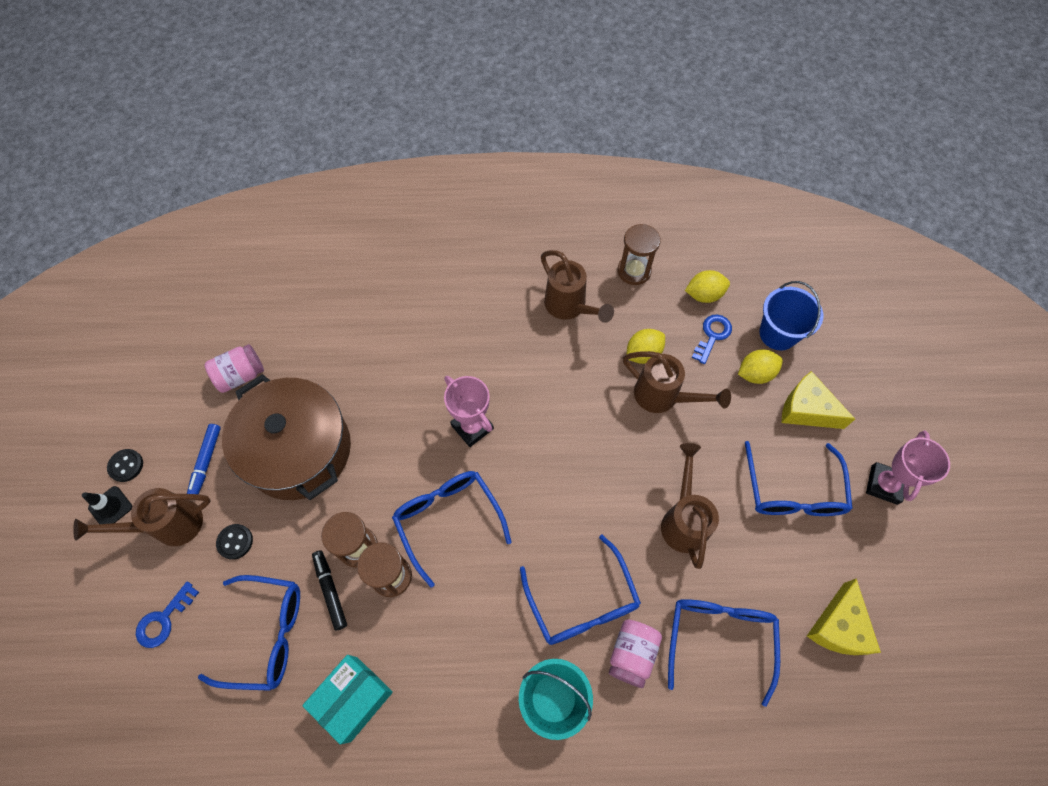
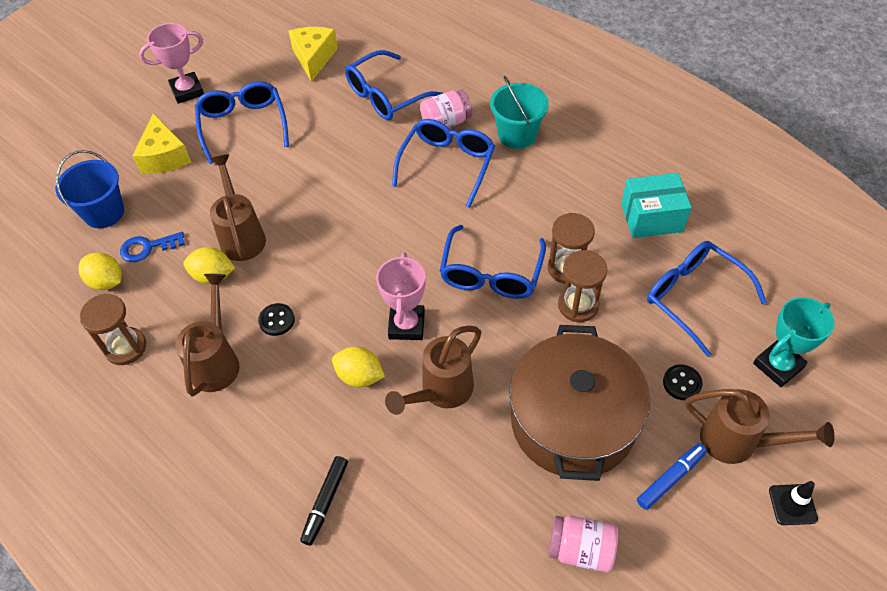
camera: 135 degrees left, 10 degrees down
black button [107,449,143,482] -> black button moved to [258,303,295,336]
blue key [136,581,199,648] -> turquoise trophy [753,297,835,387]
black marker [312,550,347,631] -> black marker moved to [300,456,348,545]
brown watering can [661,443,719,569] -> brown watering can moved to [385,326,481,415]
yellow lemon [738,349,783,384] -> yellow lemon moved to [332,347,385,387]
blue glasses [745,441,853,516] -> blue glasses turned 60 degrees counterclockwise [195,81,289,164]
yellow cheese [807,578,881,655] -> yellow cheese turned 60 degrees counterclockwise [289,27,338,82]

